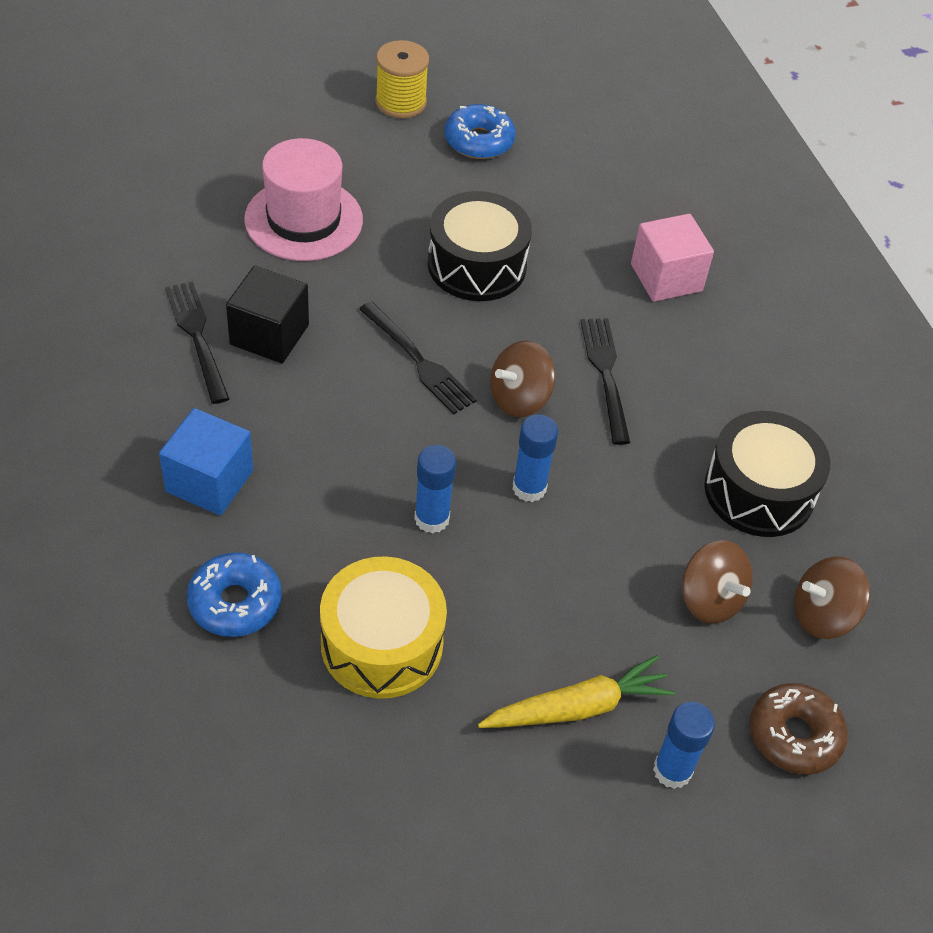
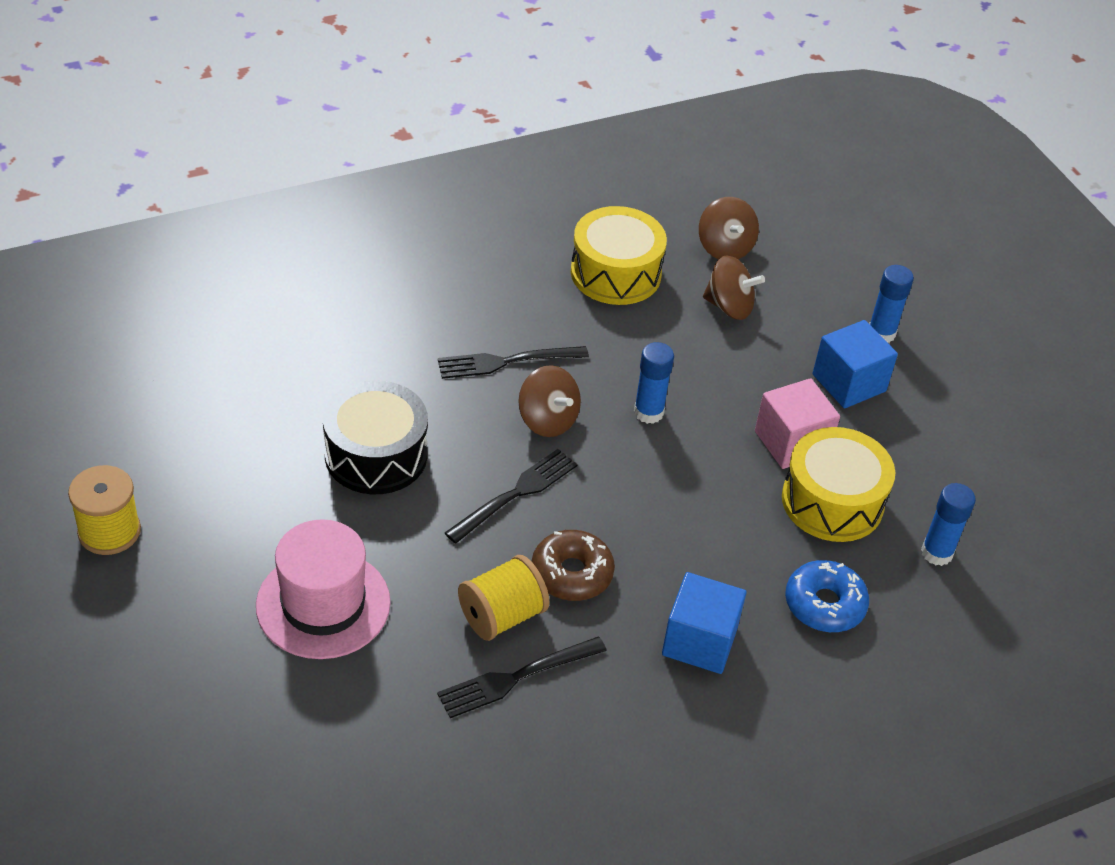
camera: 95 degrees left, 5 degrees down
black cube [226,266,309,363] -> yellow spool [458,555,550,641]
blue glue stick [414,445,456,533] -> blue glue stick moved to [921,483,976,566]
blue donut [445,104,516,159] -> none
yellow carrot [478,655,675,728] -> blue cube [812,320,898,409]
pink cube [631,214,714,302] -> pink cube moved to [755,378,840,469]
brown spinning top [682,540,753,624] -> brown spinning top turned 60 degrees clockwise [703,255,765,320]
black drum [704,411,830,537] -> yellow drum [571,206,667,305]
brown donut [750,683,848,775] -> brown donut moved to [532,530,615,601]

